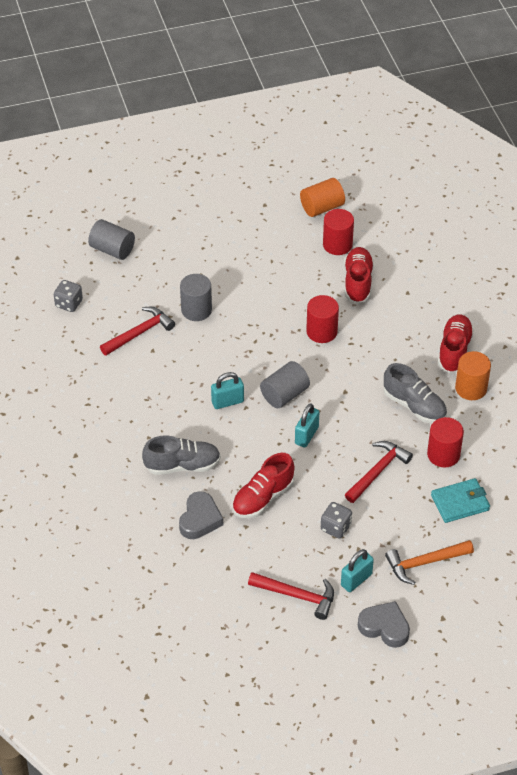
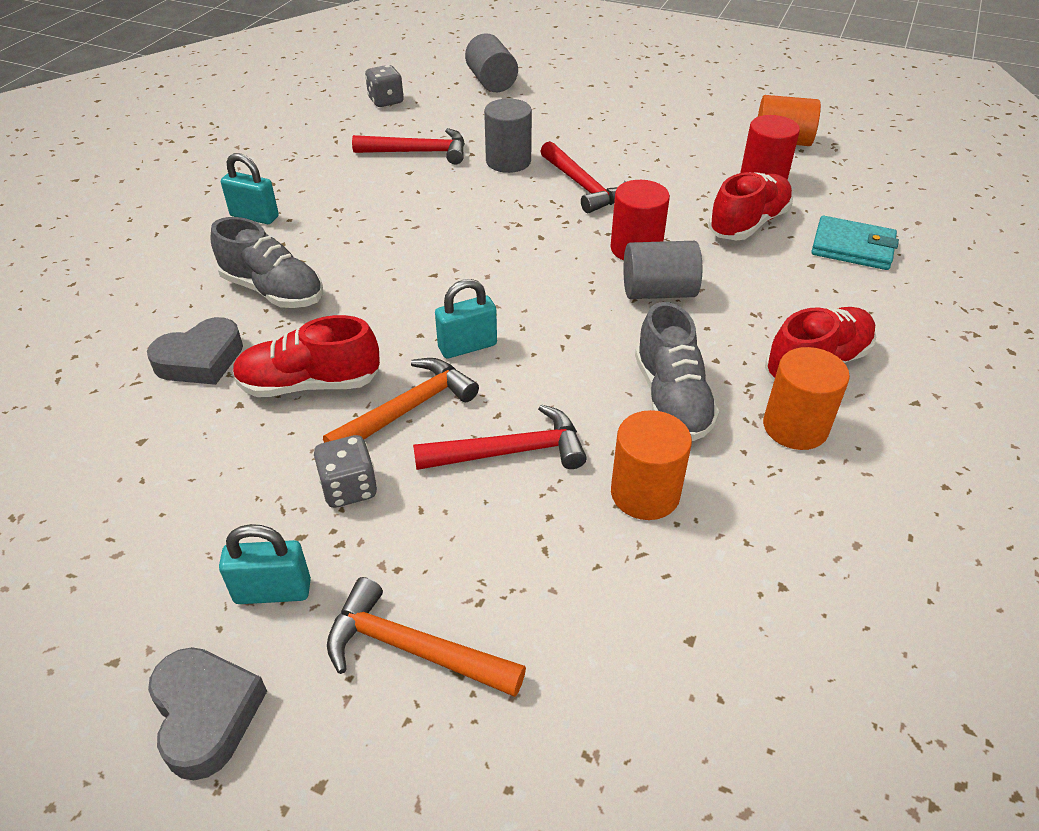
camera: 40 degrees right, 5 degrees down
turquoise padlock [211,372,244,409] -> turquoise padlock moved to [221,153,279,224]
red hammer [248,572,334,620] -> red hammer moved to [540,141,627,213]
grey cylinder [260,361,310,408] -> grey cylinder moved to [624,241,702,299]
red cylinder [427,417,464,467] -> orange cylinder [611,410,692,520]
turquoise wallet [431,478,490,523] -> turquoise wallet moved to [811,216,899,270]
none -> orange hammer [323,358,479,443]

